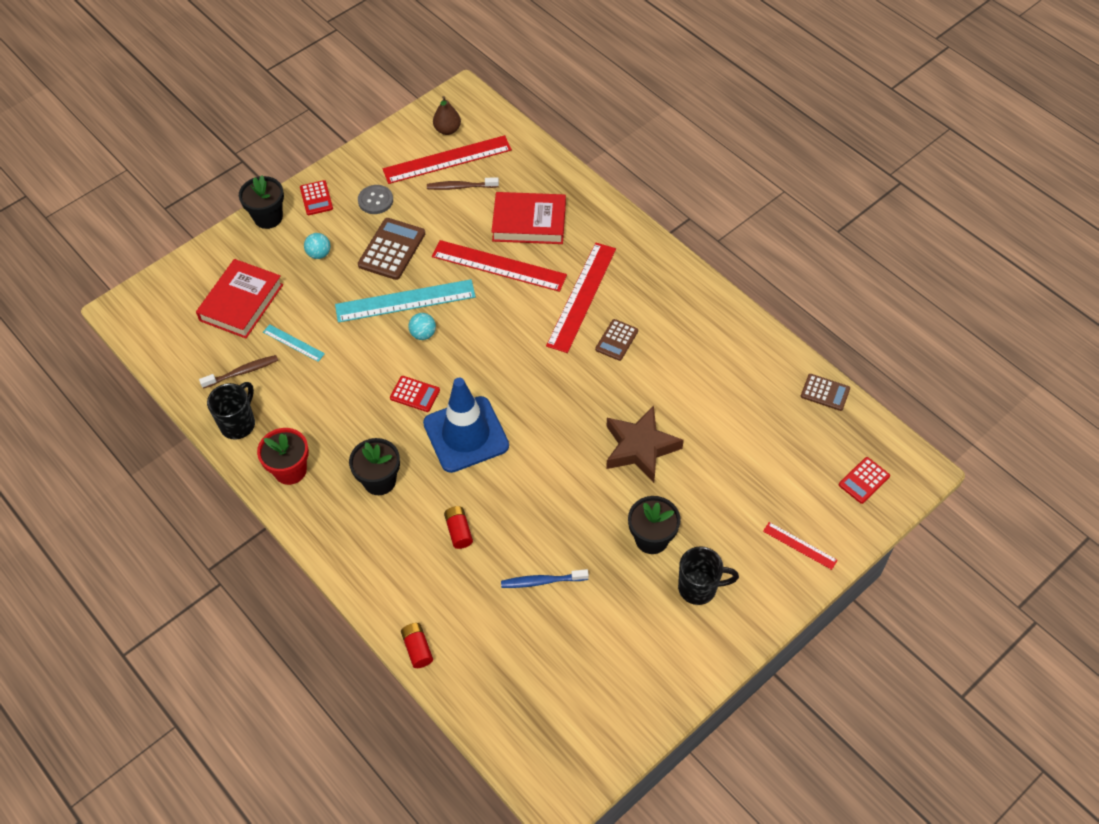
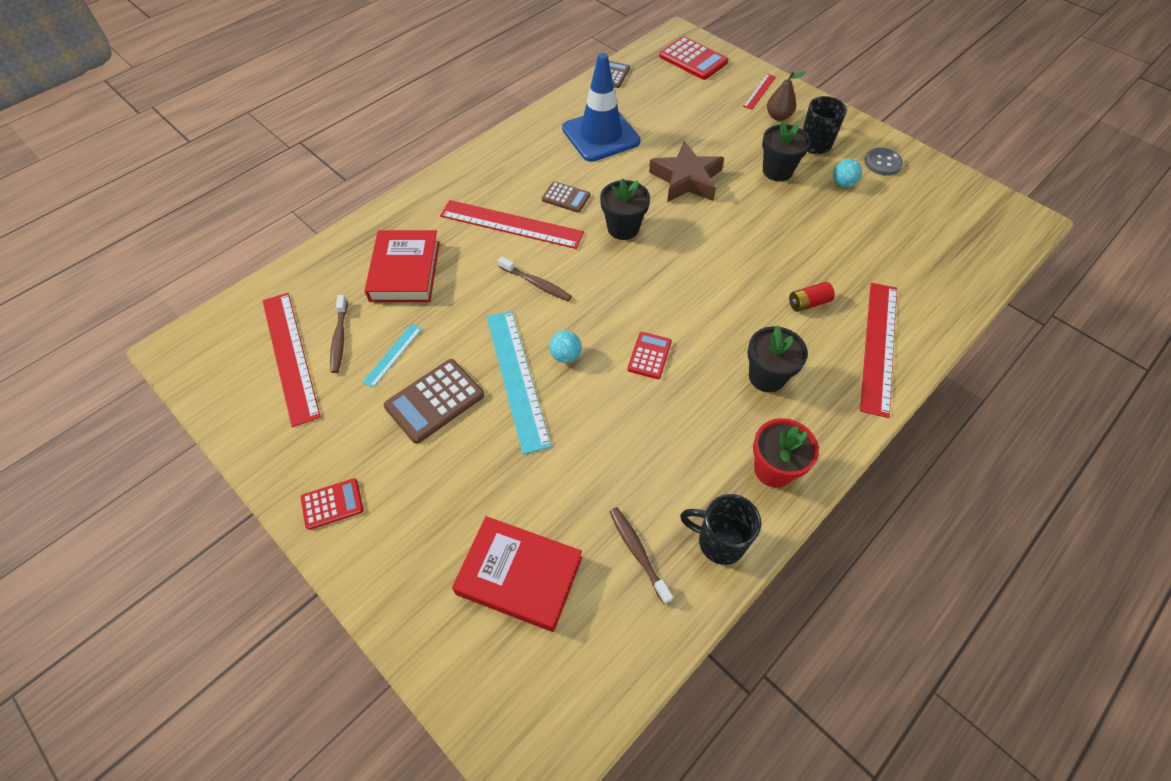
camera: 95 degrees left, 0 degrees up
black flower pot [239,175,284,229] -> black flower pot moved to [600,178,650,240]
turquoise ruler [263,324,325,362] -> turquoise ruler moved to [362,324,422,388]
turquoise ball [304,233,330,259] -> turquoise ball moved to [833,159,862,187]
grey button [358,185,393,214] -> grey button moved to [864,148,903,176]
brown calculator [358,218,425,280] -> brown calculator turned 60 degrees counterclockwise [384,359,484,444]
red battery [401,623,433,668] -> none
blue traffic cone [423,378,509,473] -> blue traffic cone moved to [562,53,641,162]
red ruler [432,240,567,292] -> red ruler moved to [860,283,897,418]
brown pear [433,96,461,135] -> brown pear moved to [767,71,806,121]
blue toothbrush [501,569,589,588] -> none
red calculator [839,457,890,504] -> red calculator [659,36,728,80], size x1.65
none -> brown toothbrush [498,256,572,301]

